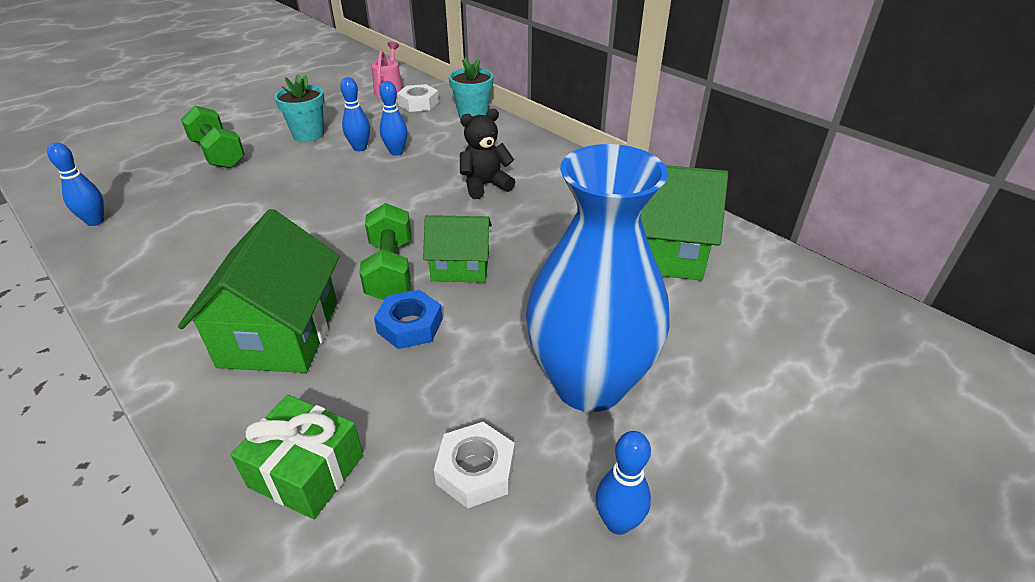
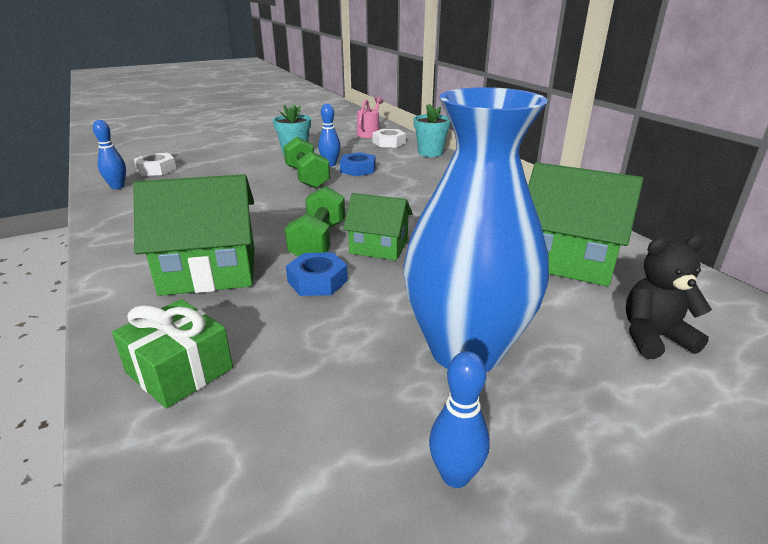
camera: 15 degrees right, 10 degrees down
green house [178,209,340,373] -> green house turned 60 degrees clockwise [134,174,255,296]
green dumbbell [181,106,245,168] -> green dumbbell moved to [283,137,330,188]
blue bowling pin [379,81,408,156] -> blue nut [340,152,376,176]
white nut [434,422,515,509] -> white nut moved to [134,153,176,176]
black teddy bear [460,109,515,199] -> black teddy bear moved to [626,235,712,359]

